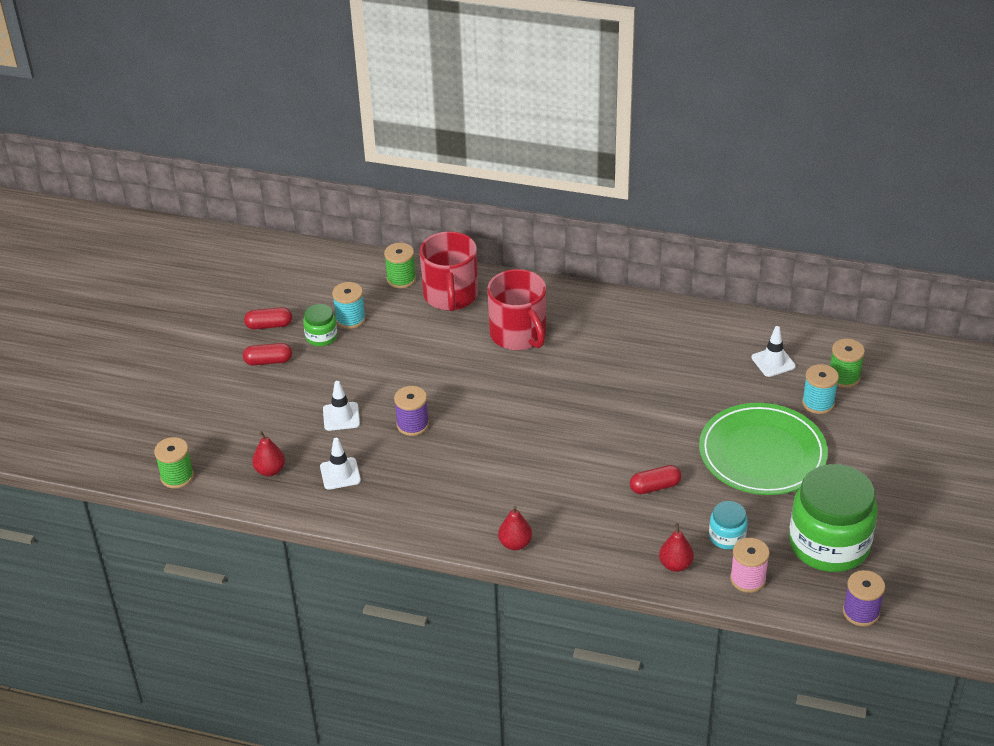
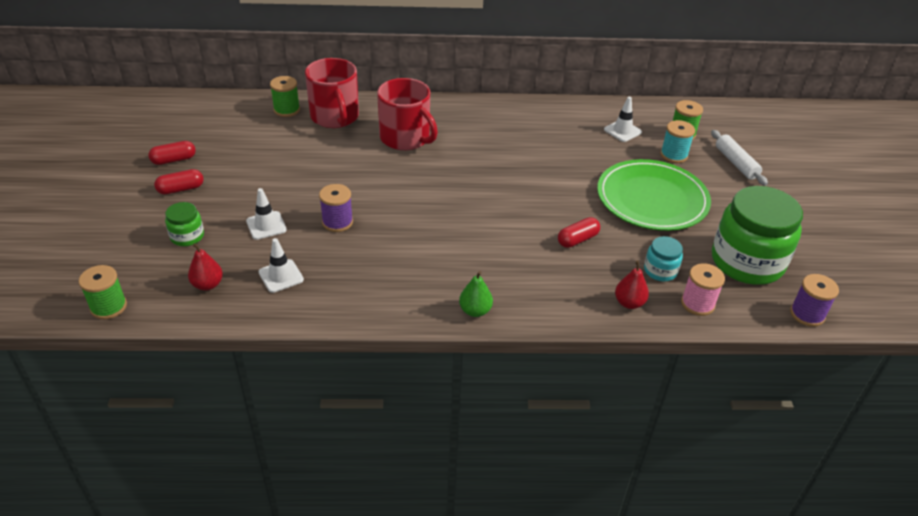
camera: 20 degrees left, 0 degrees up
green jar [303,304,337,346] -> green jar moved to [165,202,204,246]
turquoise spool [332,282,366,329] -> none
red pear [498,506,532,550] -> green pear [459,271,493,317]
none -> white rolling pin [711,130,768,186]

